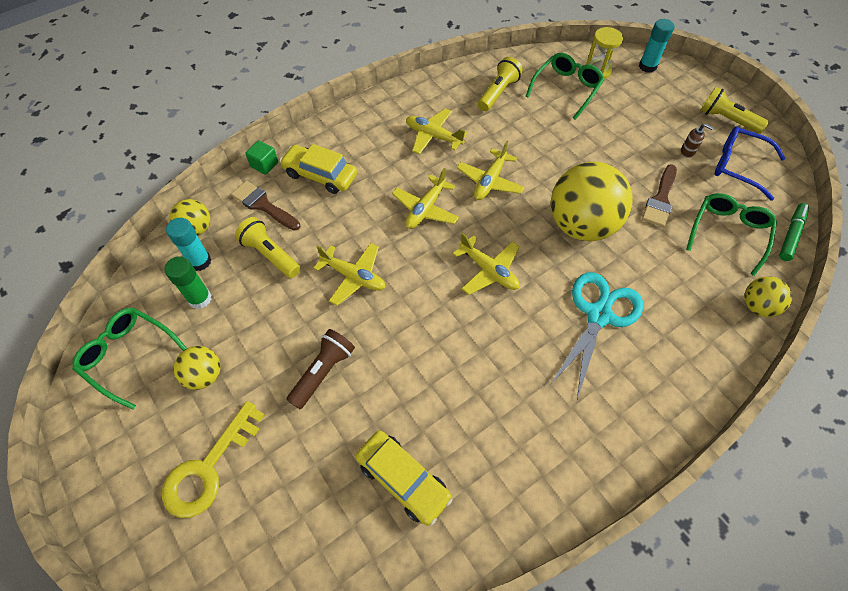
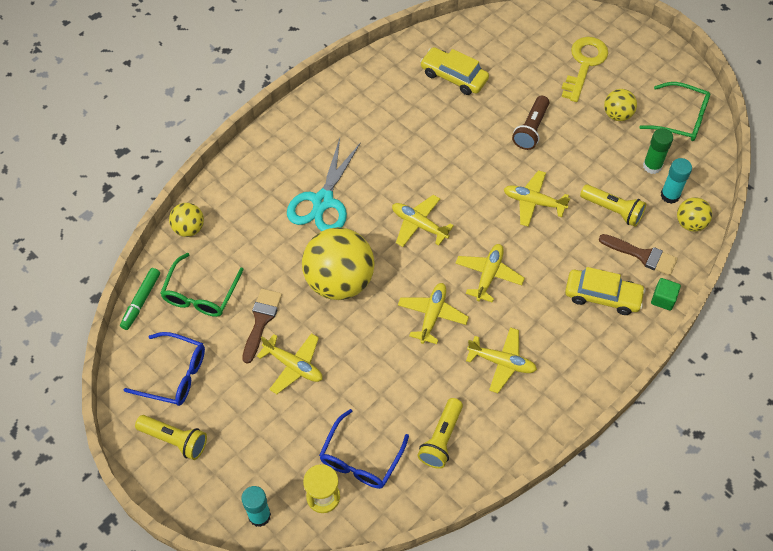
camera: 170 degrees right, 0 degrees up
green glasses [526,53,605,120] -> blue glasses [319,409,409,489]
brown soap dispenser [681,124,714,158] -> none
none -> yellow plane [257,333,322,394]

